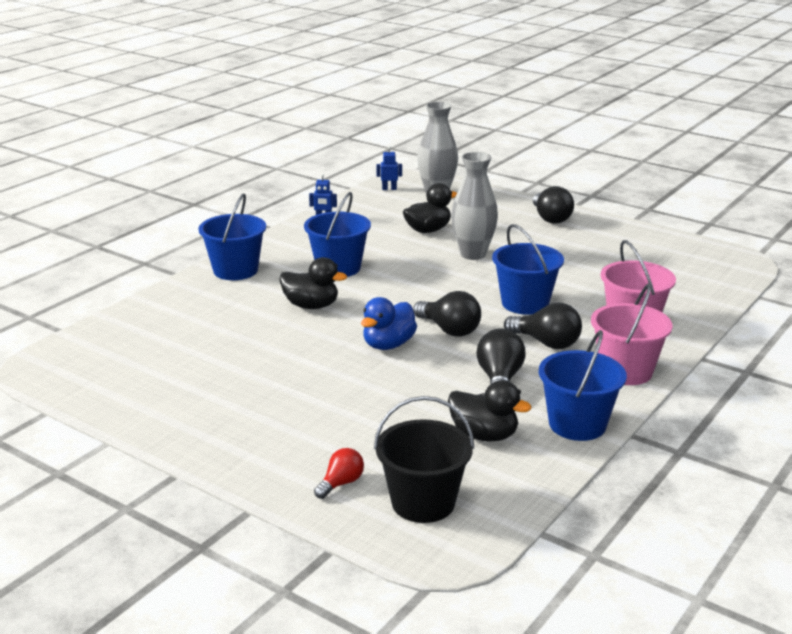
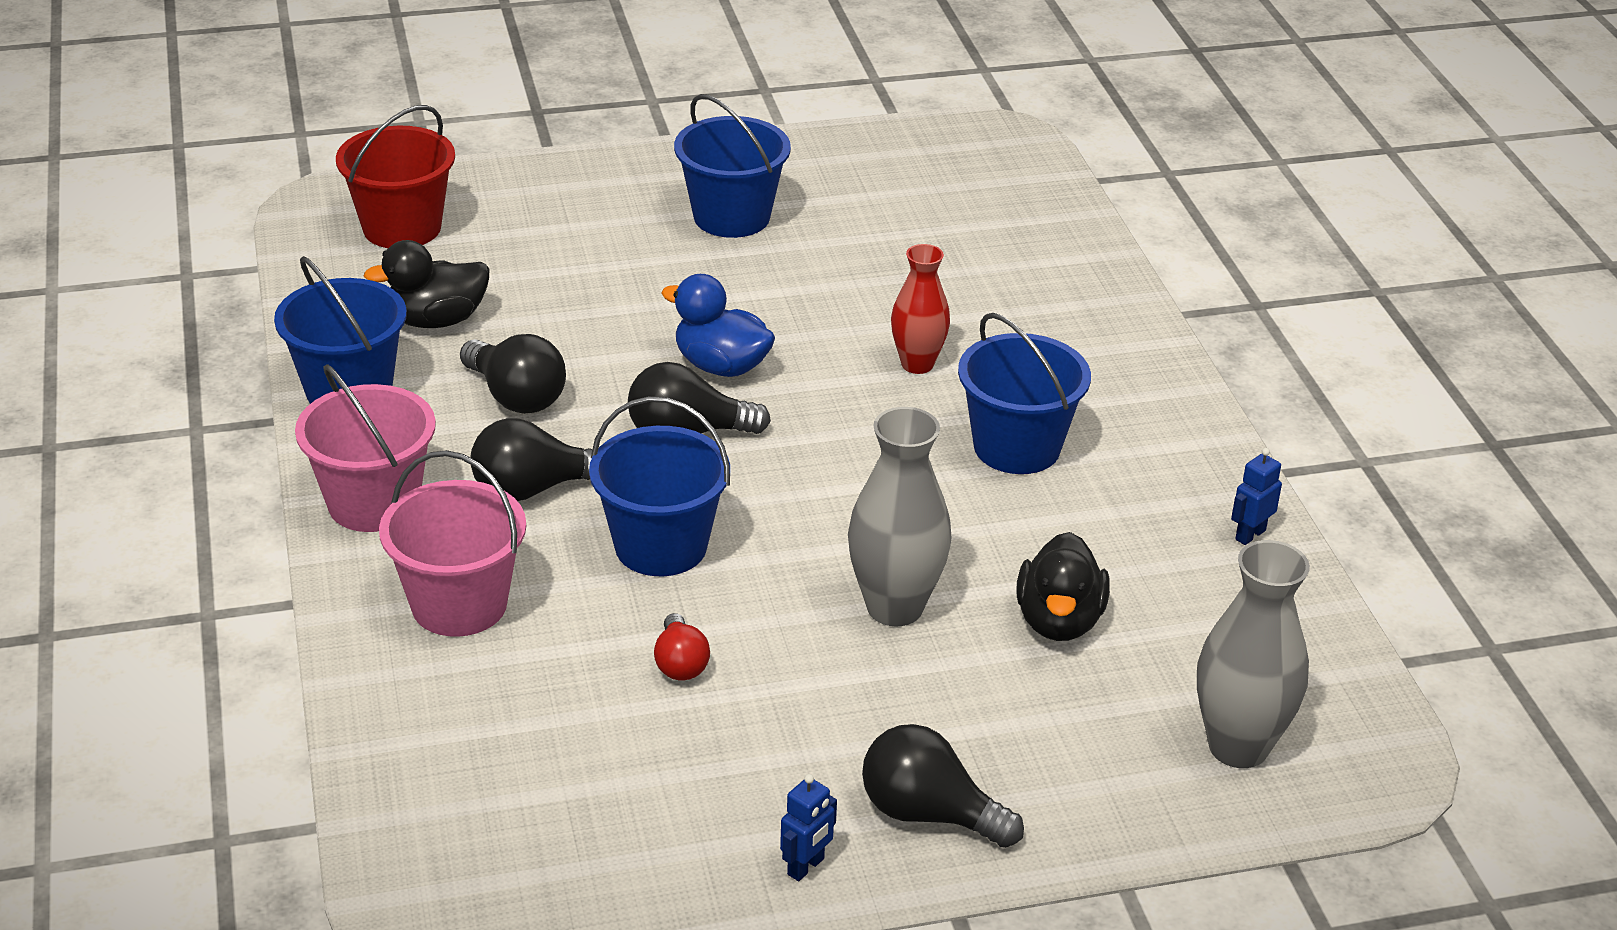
camera: 130 degrees right, 10 degrees up
blue bucket [199,194,266,280] -> blue bucket moved to [674,94,791,238]
black duck [279,257,347,309] -> red vase [891,244,950,374]
red light bulb [314,448,364,499] -> red light bulb moved to [654,613,710,680]
blue duck [361,297,417,350] -> blue duck turned 45 degrees counterclockwise [662,274,775,377]
black bucket [374,396,474,523] -> red bucket [336,105,455,248]
blue robot [376,146,402,190] -> blue robot moved to [780,774,837,881]

